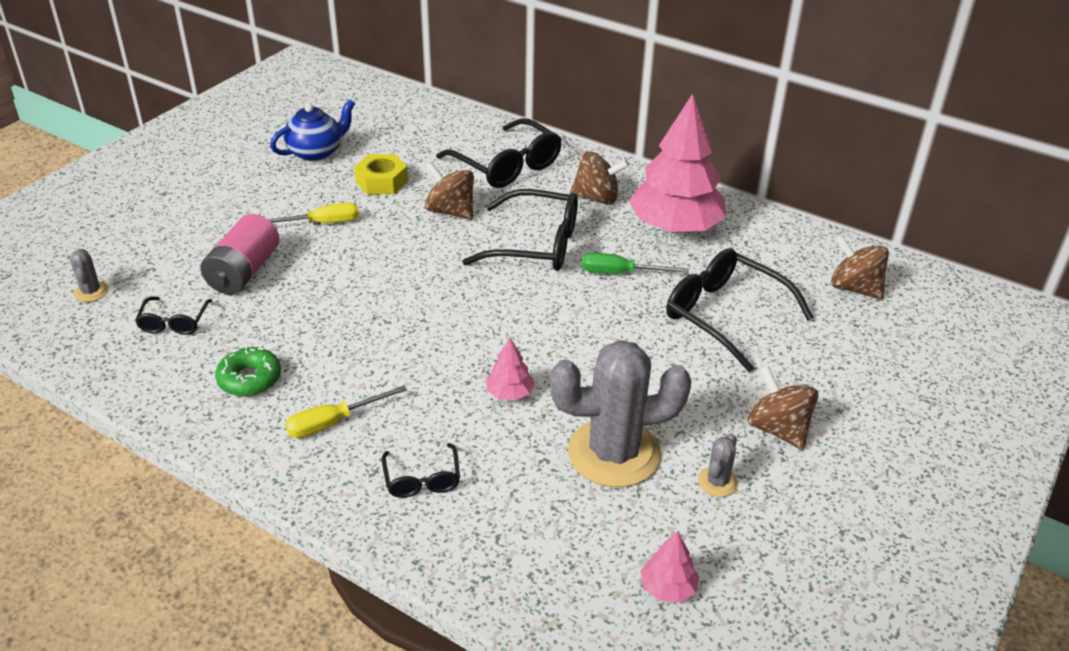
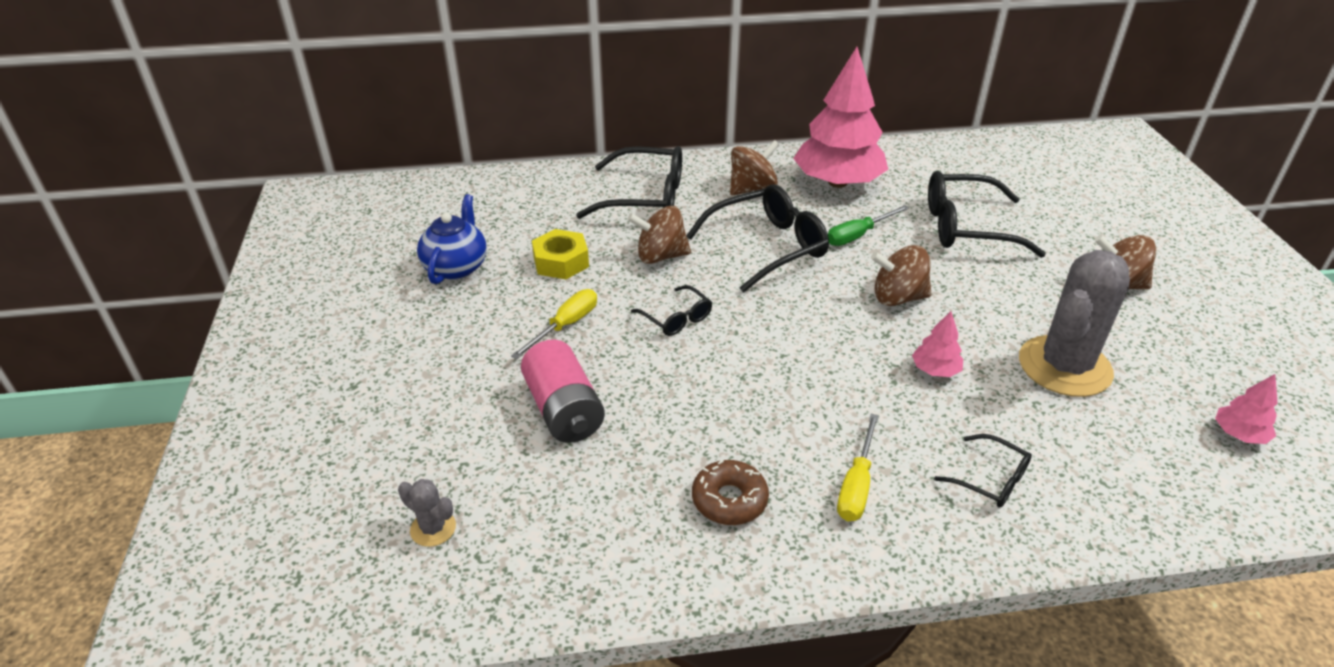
camera: 40 degrees left, 0 degrees up
black glasses [135,297,212,335] -> black glasses moved to [631,285,712,336]
green donut [215,345,281,396] -> brown donut [692,460,769,525]
grey cactus [698,433,738,497] -> none
brown spinning top [831,235,889,300] -> brown spinning top moved to [871,245,932,306]

